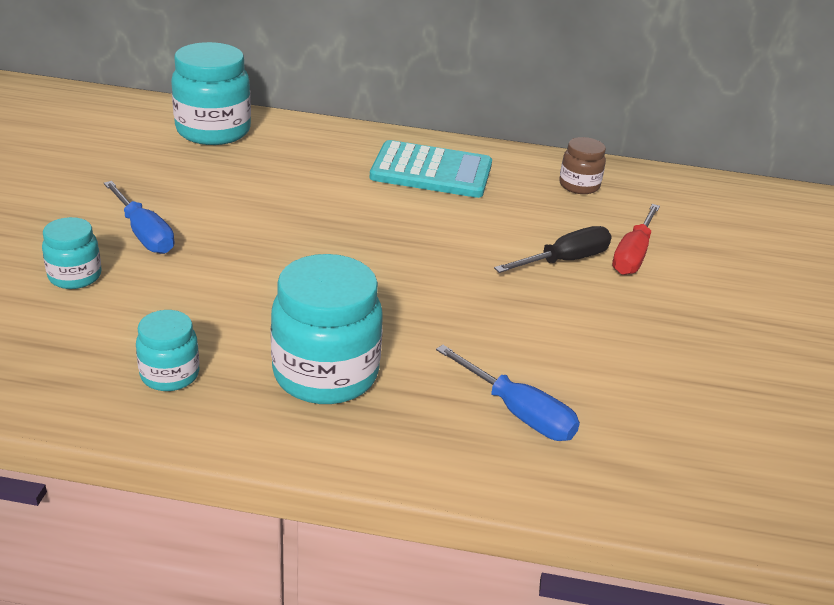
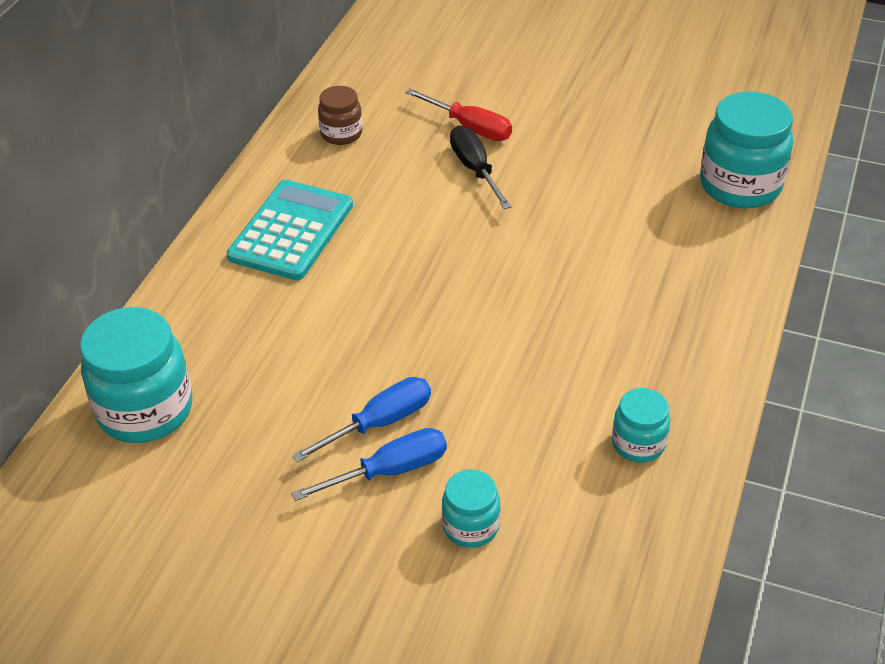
camera: 75 degrees left, 10 degrees up
turquoise jar [271,254,383,404] -> turquoise jar moved to [700,92,793,208]
blue screwdriver [436,345,580,441] -> blue screwdriver moved to [292,377,431,462]

